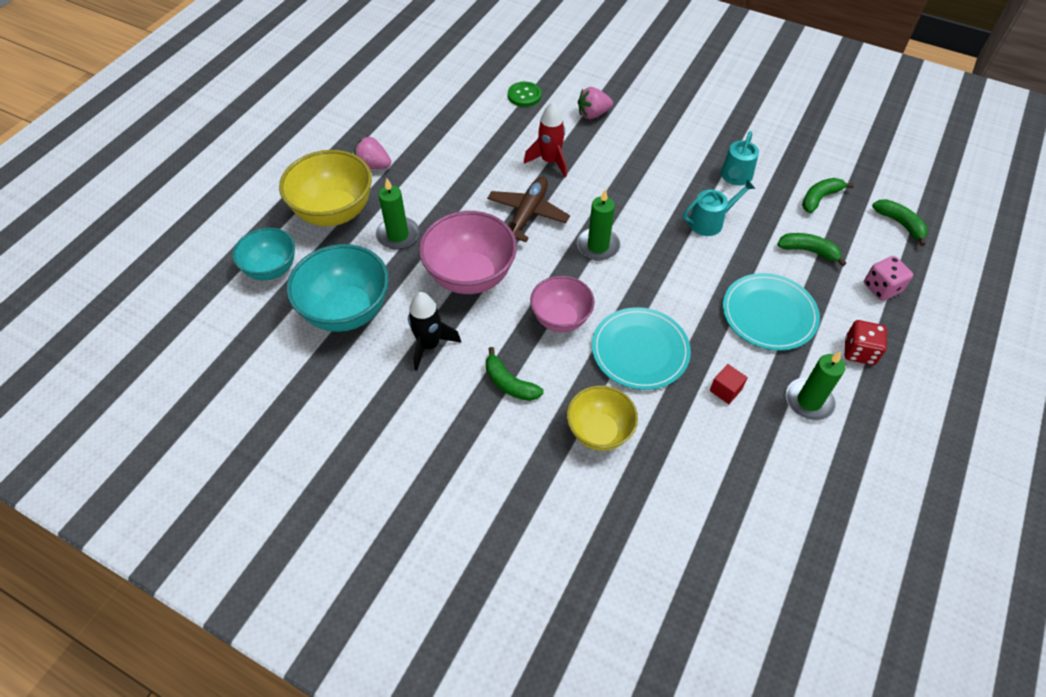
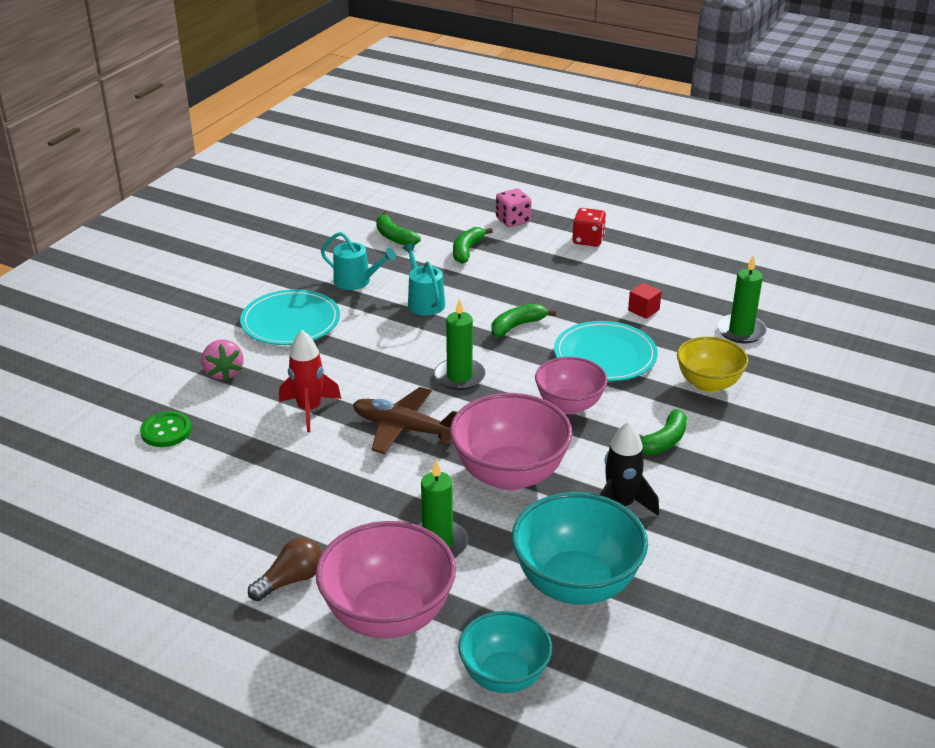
camera: 90 degrees left, 20 degrees down
yellow bowl [279,150,372,226] -> pink bowl [316,521,456,639]
pink strawberry [354,136,391,169] -> brown light bulb [248,538,322,601]
turquoise plate [723,273,820,351] -> turquoise plate moved to [240,289,340,345]
green candle [786,351,846,421] -> green candle moved to [717,255,767,343]
green banana [872,199,927,246] -> green banana moved to [492,304,556,337]

